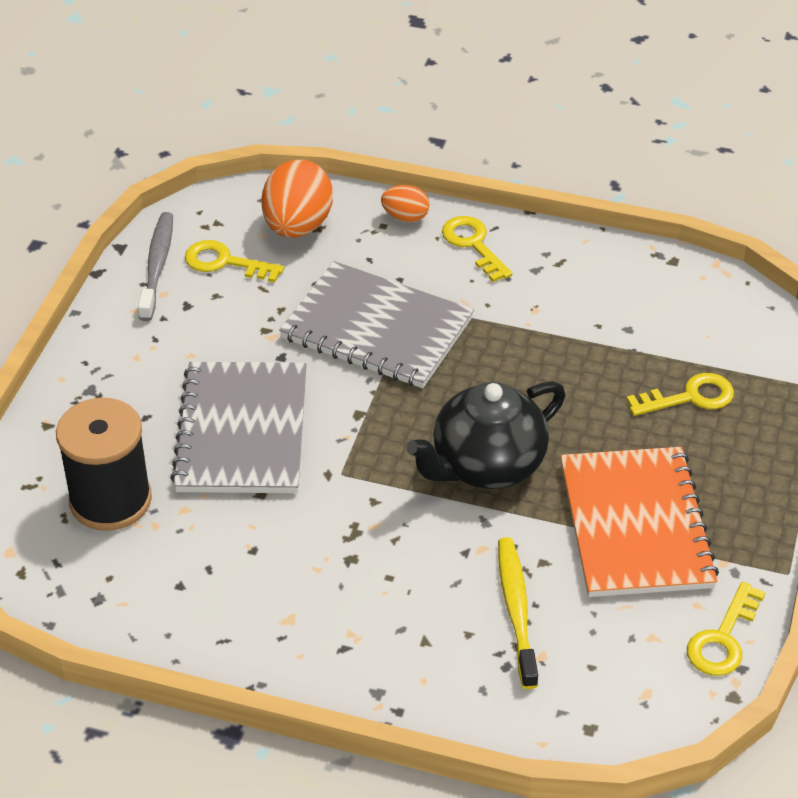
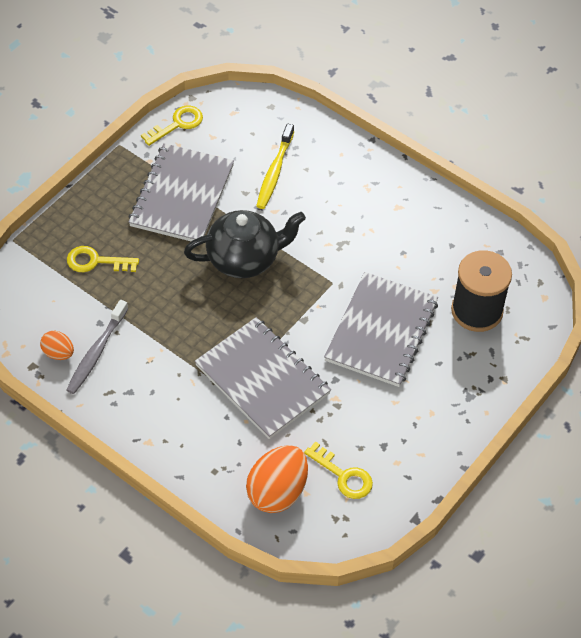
camera: 160 degrees left, 10 degrees up
grey toothbrush [138,212,173,321] -> grey toothbrush moved to [66,300,128,394]
orange egg [381,185,430,222] -> orange egg moved to [40,331,74,360]
yellow key [442,216,512,282] -> none
orange notebook [561,447,719,597] -> grey notebook [129,143,234,241]

